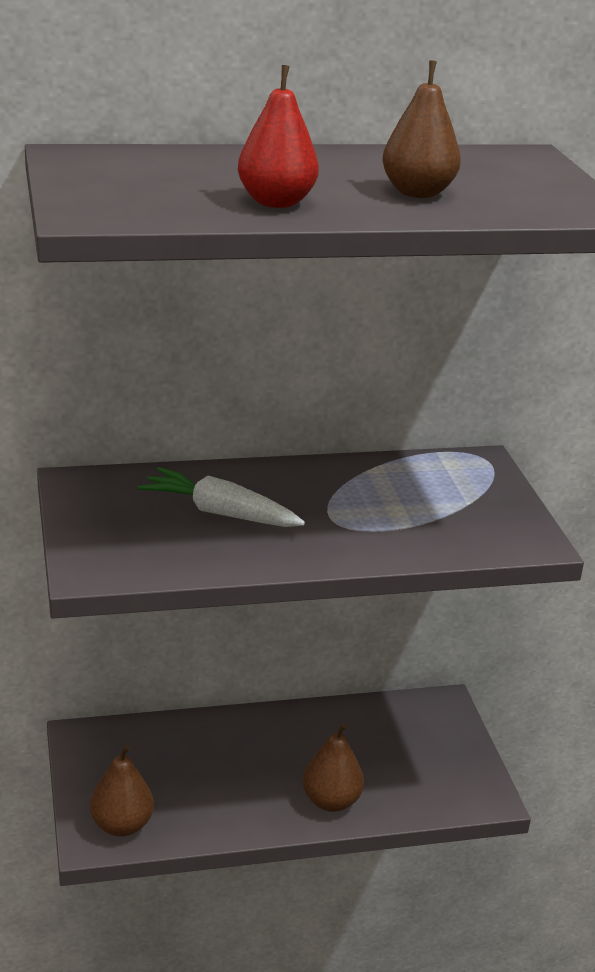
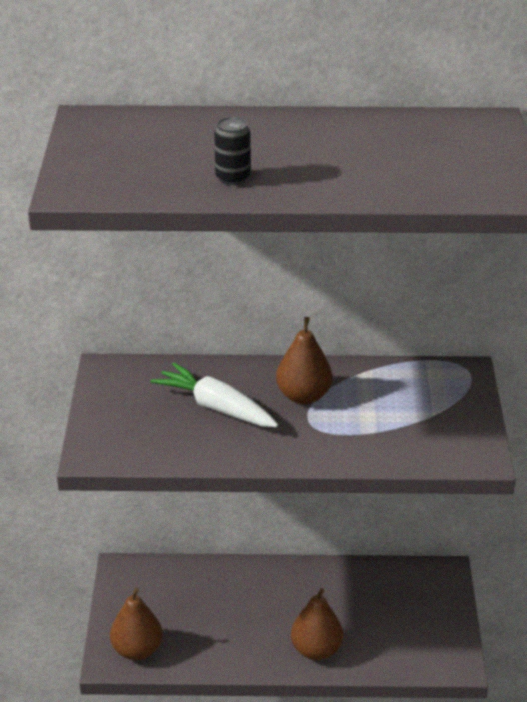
camera: 15 degrees right, 5 degrees up
red pear [238,65,319,208] -> black can [214,117,251,185]
brown pear [382,60,461,198] -> brown pear moved to [276,317,332,404]

